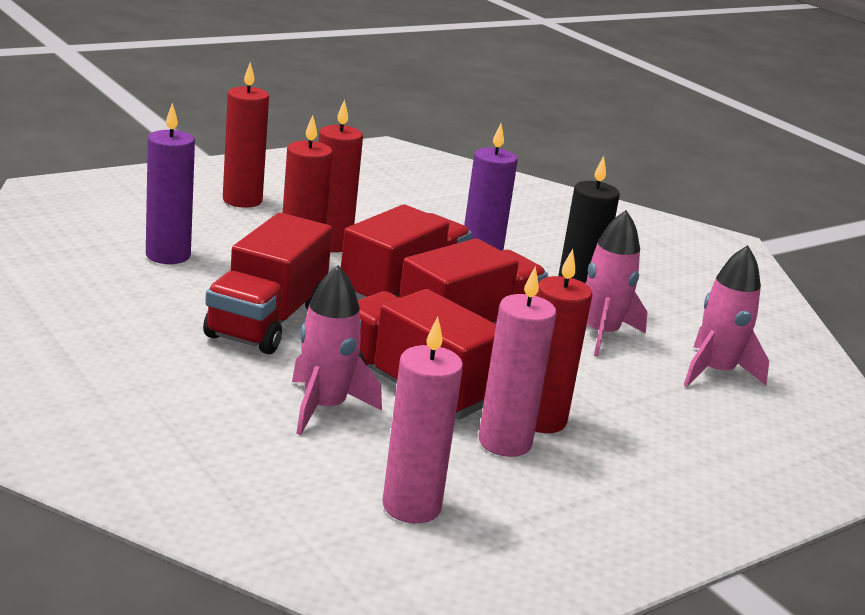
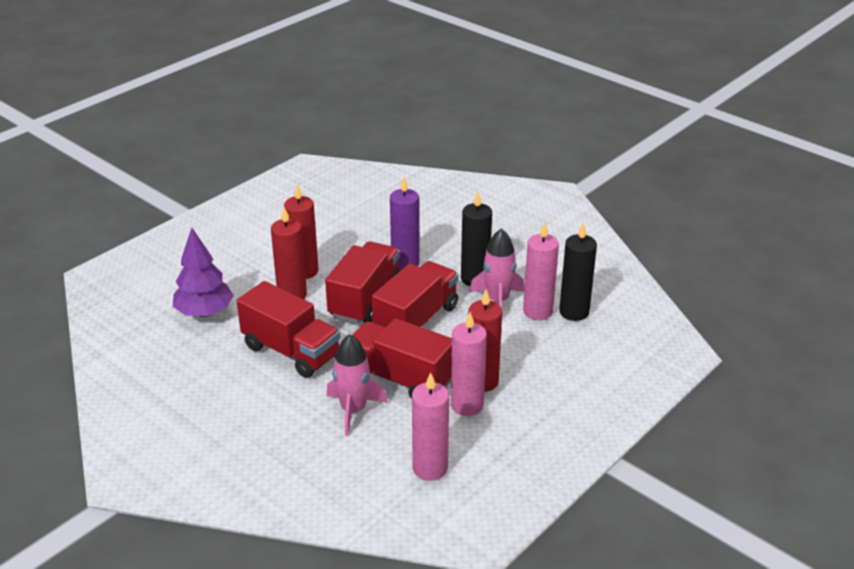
camera: 10 degrees left, 10 degrees up
purple candle [146,103,195,264] -> purple tree [173,227,234,317]
red truck [203,213,332,354] -> red truck turned 60 degrees counterclockwise [237,281,340,378]
red candle [223,62,269,208] -> none
pink rocket [684,245,769,387] -> black candle [559,223,597,321]
none -> pink candle [523,222,559,320]

